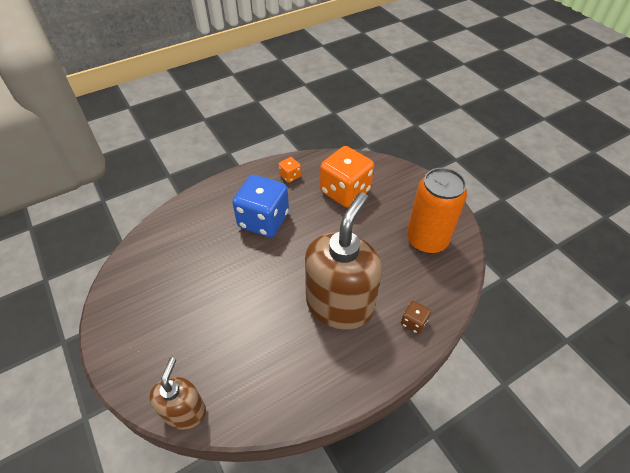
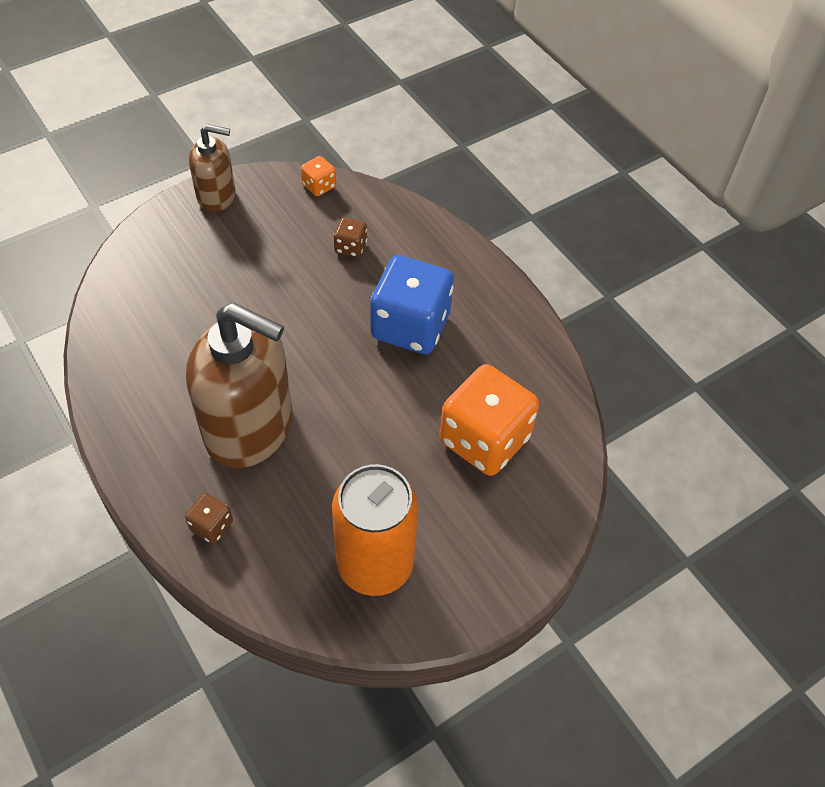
camera: 85 degrees right, 5 degrees up
brown soap dispenser [150,357,206,430] -> brown soap dispenser moved to [189,124,236,212]
orange dice [278,157,301,183] -> orange dice moved to [301,156,336,197]
none -> brown dice [334,217,367,258]

